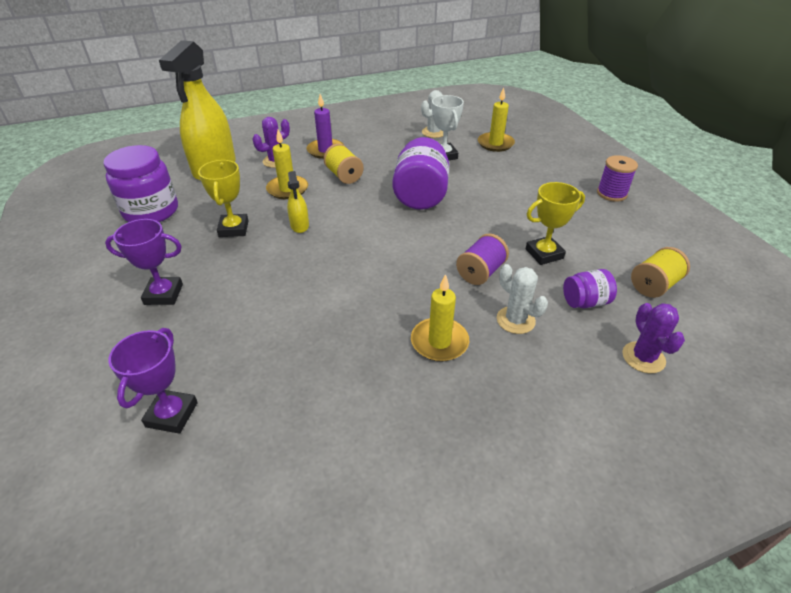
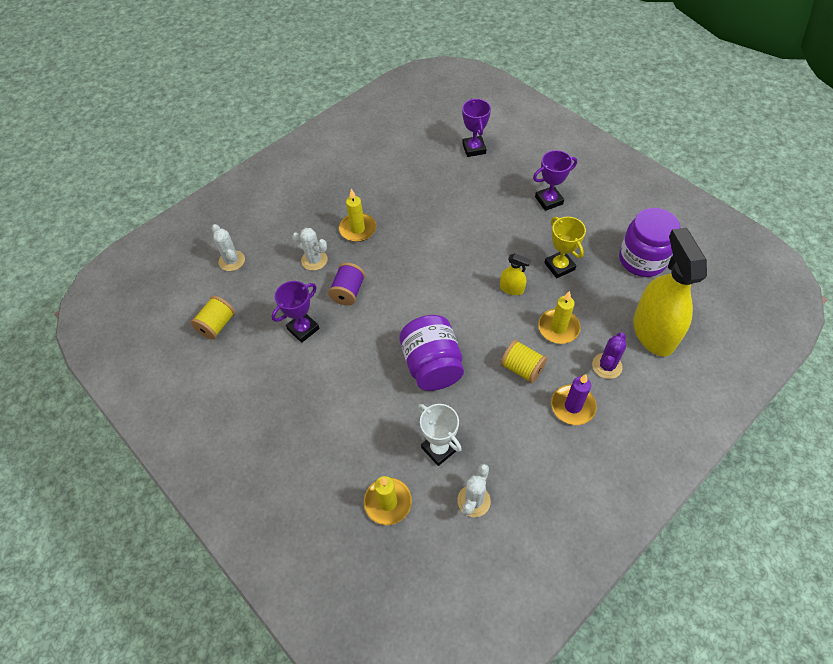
camera: 160 degrees right, 15 degrees up
yellow spray bottle [287,171,309,233] -> yellow spray bottle turned 150 degrees clockwise [500,253,531,295]
yellow trophy [526,182,585,265] -> purple trophy [272,281,319,343]
purple jar [563,269,617,308] -> none
purple spool [597,155,638,202] -> none
purple cactus [622,303,685,373] -> white cactus [212,224,245,271]

